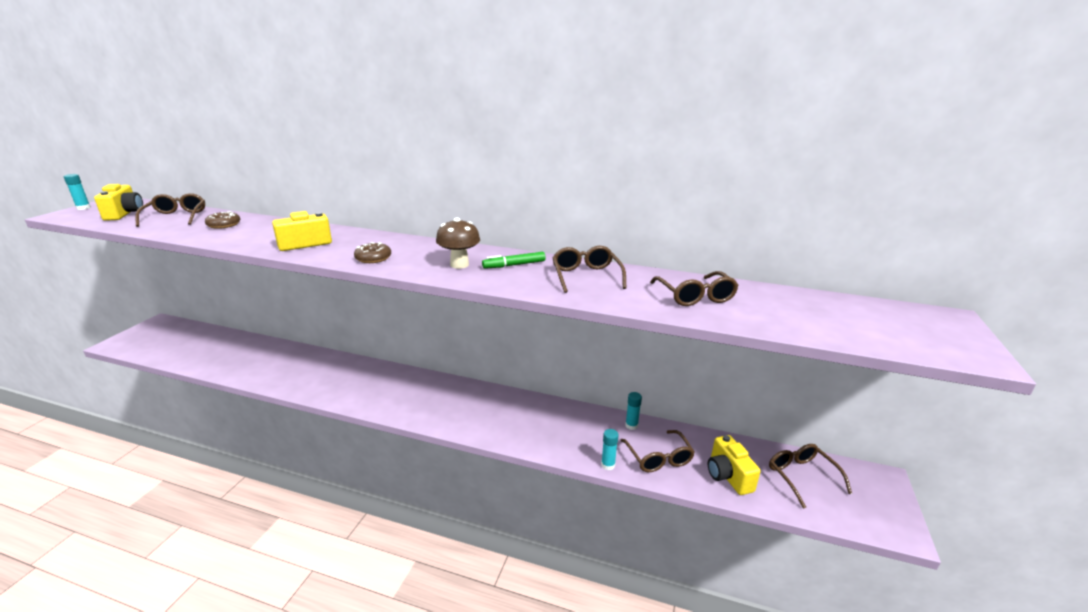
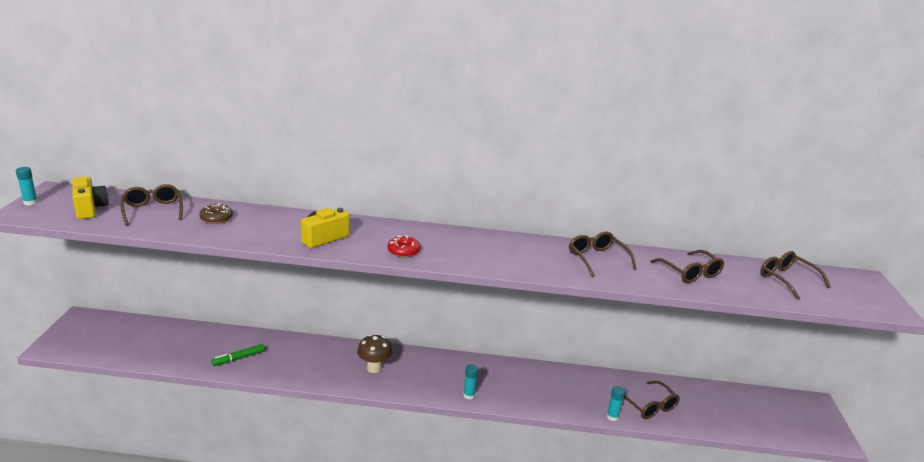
camera: 15 degrees left, 0 degrees up
brown donut [354,242,391,263] -> red donut [387,235,421,257]
brown mushroom [436,218,480,269] -> brown mushroom moved to [357,334,392,373]
green marker [482,252,546,269] -> green marker moved to [211,344,265,366]
turquoise glue stick [625,392,642,430] -> turquoise glue stick moved to [463,364,478,399]
yellow camera [708,435,761,495] -> none
brown glasses [769,444,852,509] -> brown glasses moved to [760,251,831,300]

